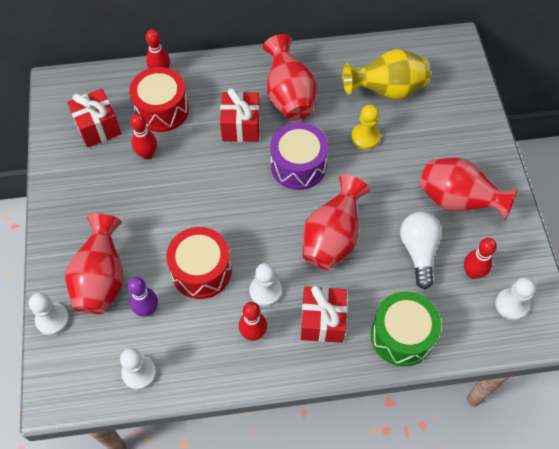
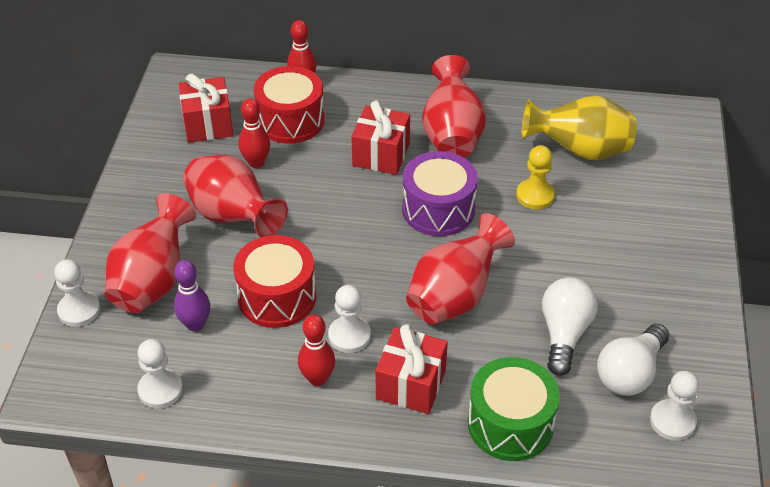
camera: 15 degrees right, 15 degrees down
red vase [420,158,518,220] -> red vase moved to [183,155,288,237]
red bowling pin [464,238,497,279] -> white light bulb [597,324,669,396]

